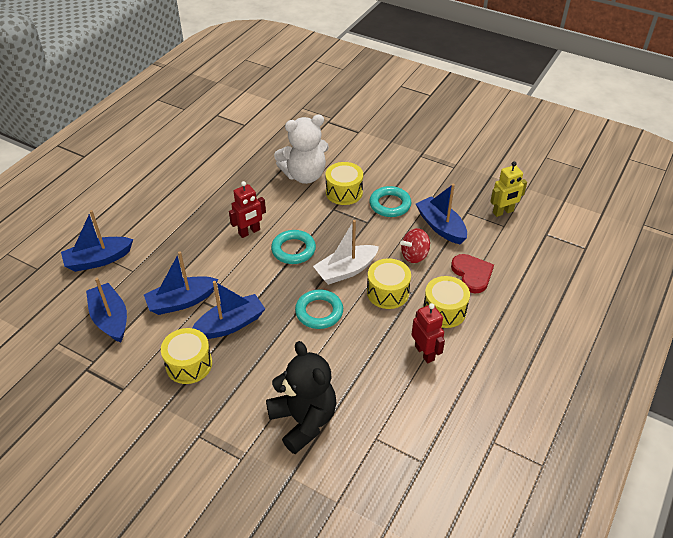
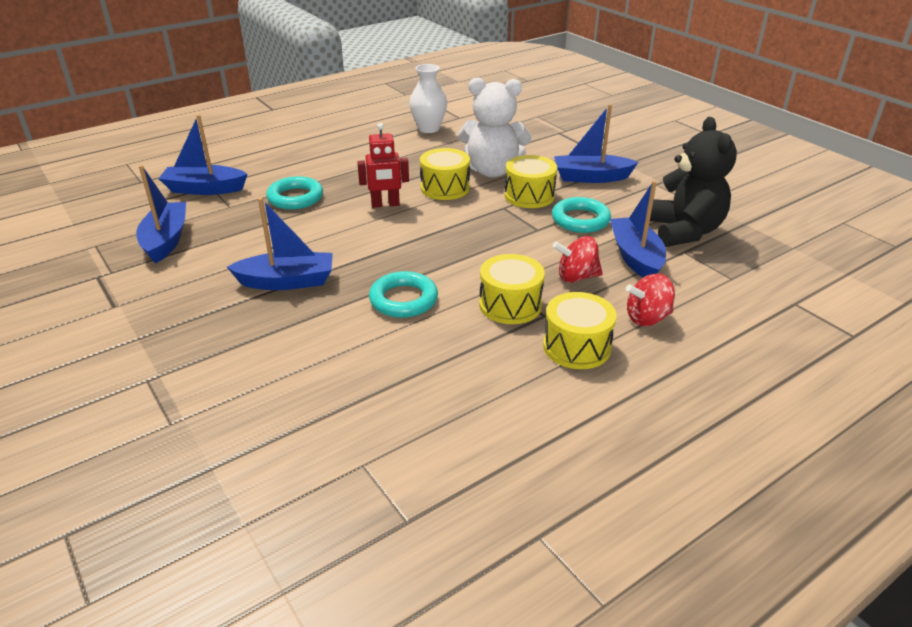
camera: 25 degrees right, 10 degrees down
blue boat [144,251,218,315] -> blue boat moved to [554,104,638,183]
yellow drum [161,328,212,384] -> yellow drum moved to [420,148,470,200]
black teddy bear [266,341,337,454] -> black teddy bear moved to [650,117,737,247]
turquoise ring [271,230,316,264] -> turquoise ring moved to [266,176,323,209]
white boat [313,220,379,285] -> none
red robot [411,303,445,363] -> none
red heart [451,254,494,293] -> red spinning top [626,274,675,326]
yellow robot [490,161,527,217] -> none
none -> white vase [409,64,447,133]

